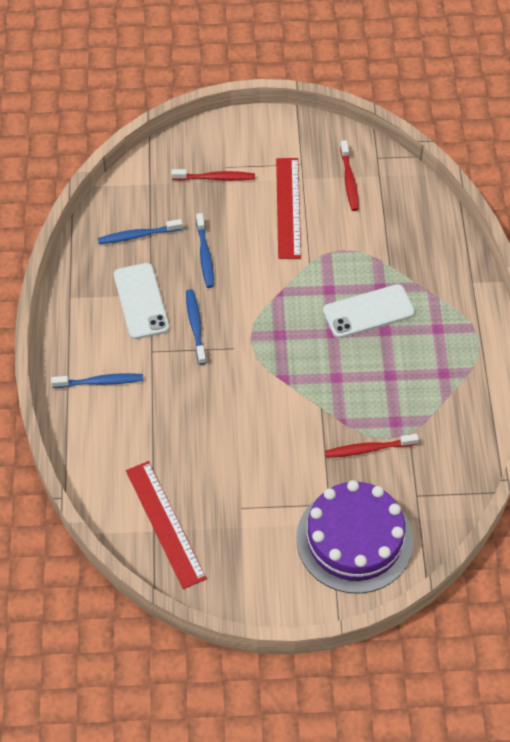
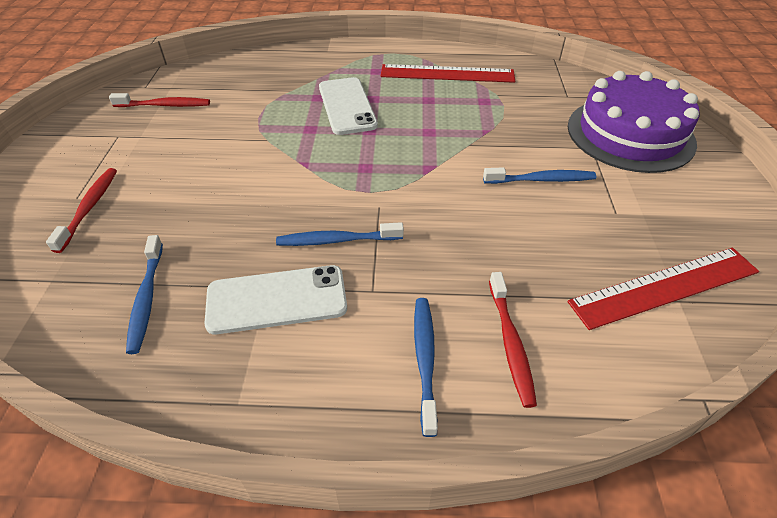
camera: 85 degrees left, 10 degrees down
blue toothbrush [196,213,214,288] -> blue toothbrush moved to [483,167,596,184]
red ruler [276,158,301,259] -> red ruler moved to [381,64,515,83]
red toothbrush [325,434,419,458] -> red toothbrush moved to [489,272,537,408]

